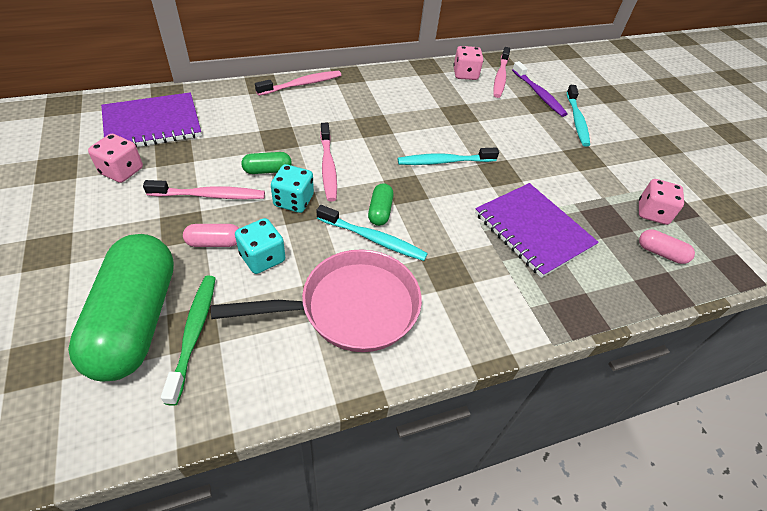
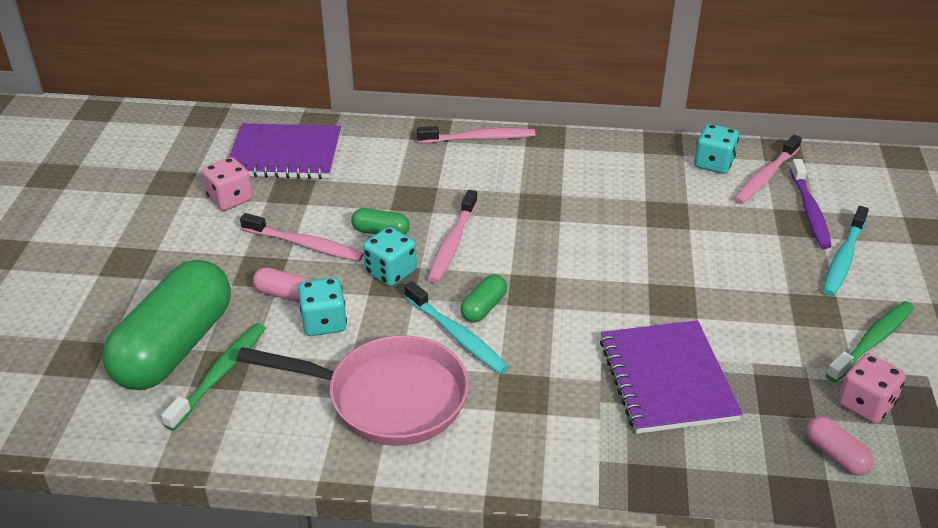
camera: 30 degrees right, 10 degrees down
turquoise toothbrush [398,147,499,165] -> none
pink dice [453,46,483,80] -> turquoise dice [694,124,739,174]
none -> green toothbrush [826,301,914,382]

